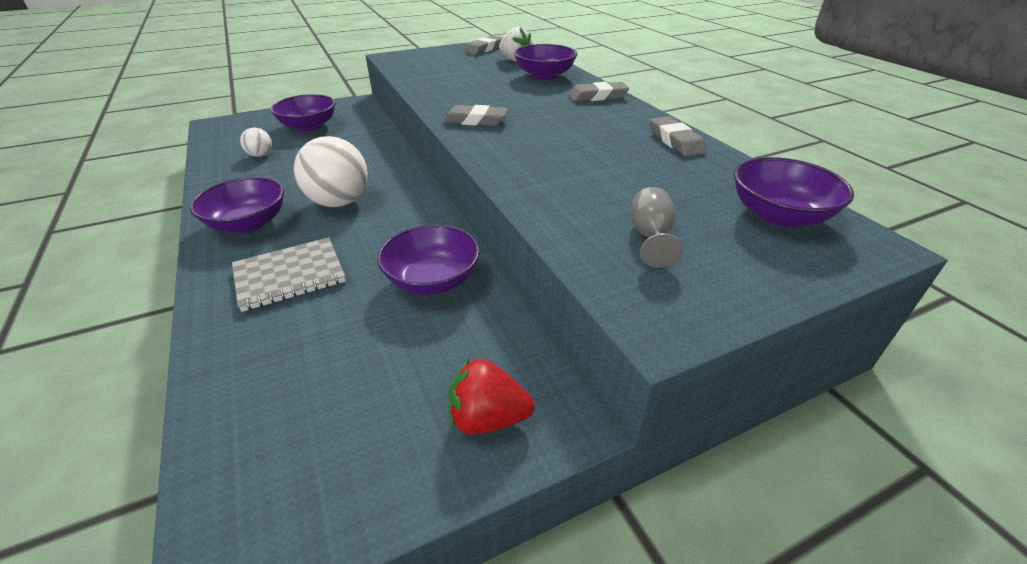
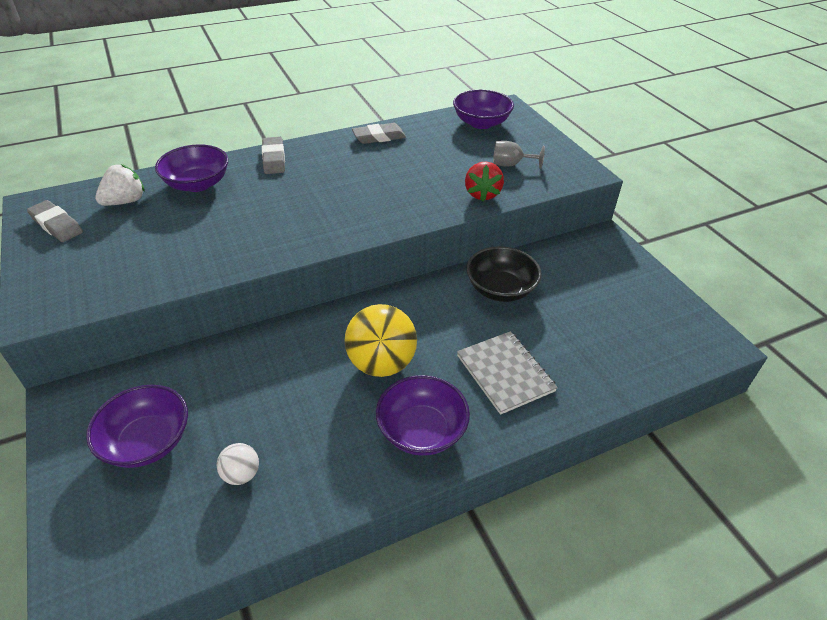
camera: 90 degrees left, 5 degrees up
white ball [294,136,368,207] -> yellow ball [344,304,417,377]
purple bowl [377,225,480,295] -> black bowl [466,246,542,302]
grey eraser [443,105,508,126] -> none
red strawberry [449,358,535,435] -> red strawberry moved to [465,161,504,202]

